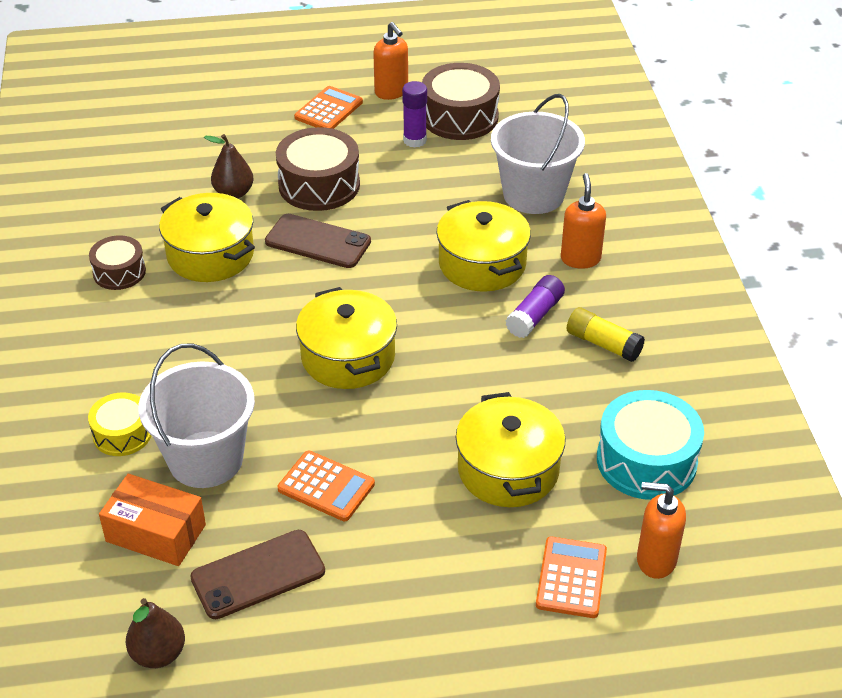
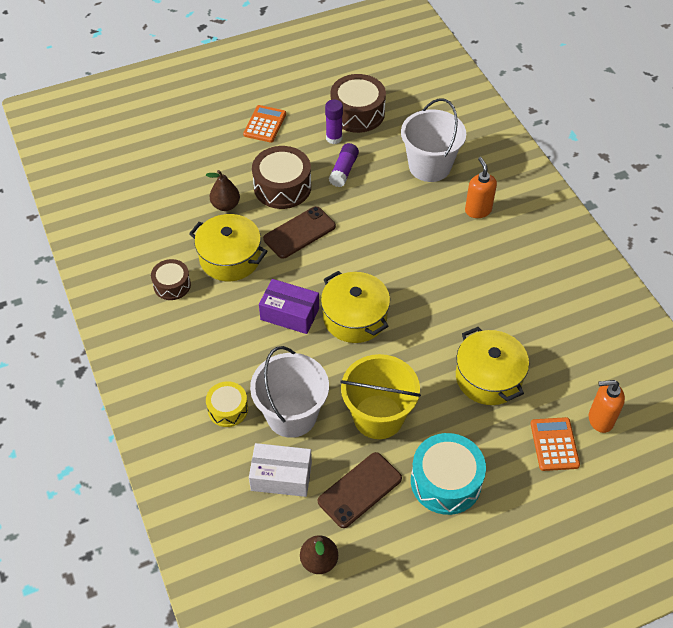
camera: 15 degrees left, 10 degrees up
orange box [99,474,206,566] -> white box [249,443,312,497]
brown phone [265,214,371,268] -> brown phone turned 45 degrees counterclockwise [263,206,336,259]
orange calculator [278,451,375,521] -> yellow bucket [340,354,421,439]
orange soap dispenser [373,22,408,100] -> none
yellow pot [437,200,531,292] -> none
purple glue stick [505,275,565,338] -> purple glue stick moved to [329,143,359,187]
yellow glue stick [566,307,645,362] -> none
turquoise drum [597,390,704,500] -> turquoise drum moved to [411,433,486,515]
none -> purple box [259,279,319,334]

